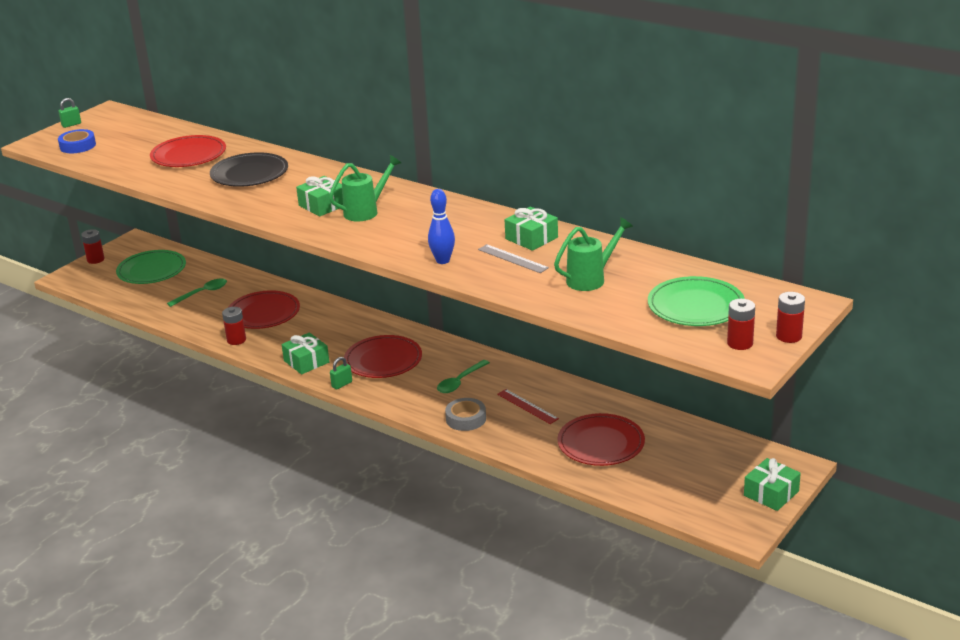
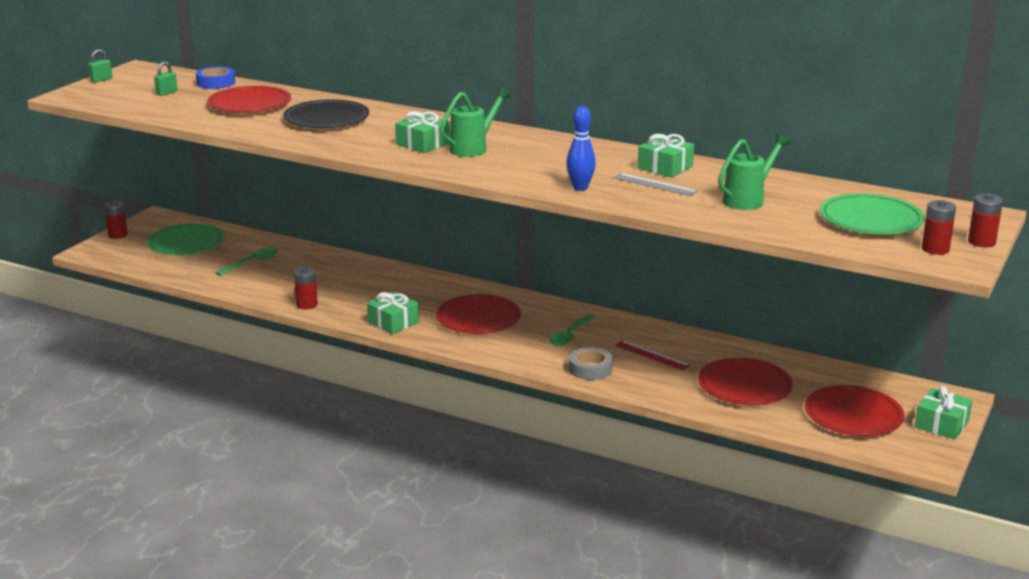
camera: 10 degrees left, 5 degrees down
blue tape [58,129,96,153] -> blue tape moved to [196,67,235,89]
red plate [229,291,300,329] -> red plate moved to [805,385,904,436]
green padlock [330,357,352,390] -> green padlock moved to [154,61,178,96]

